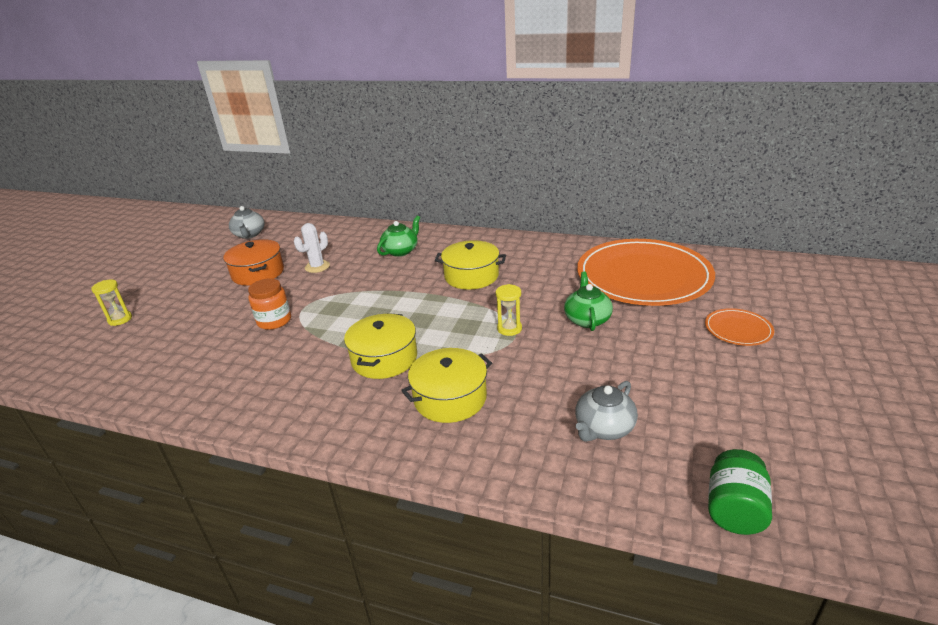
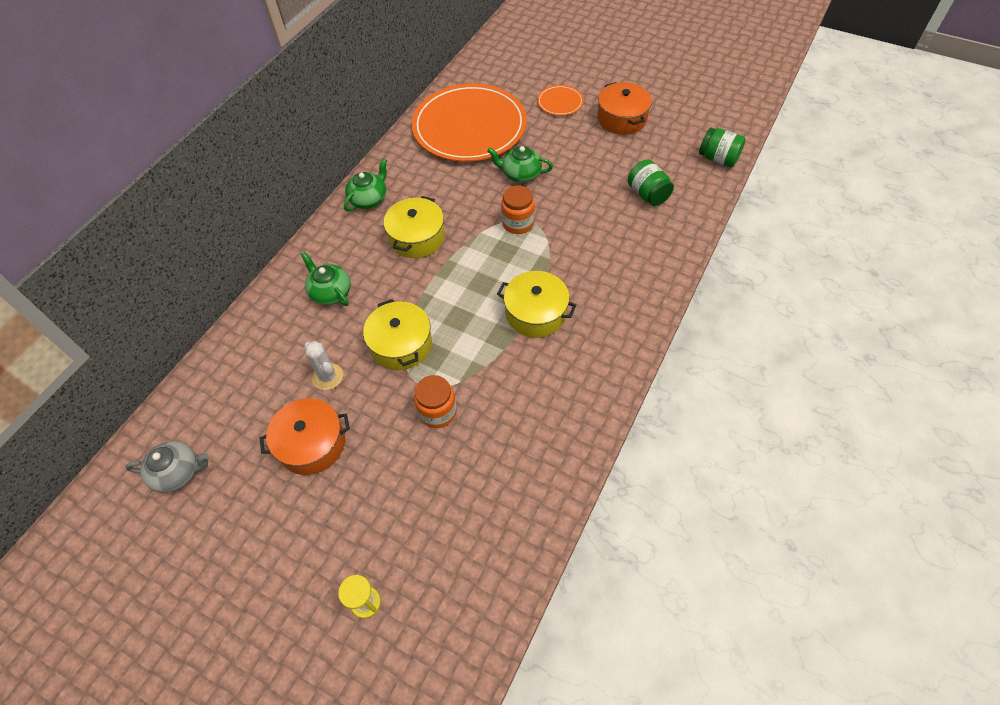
camera: 80 degrees left, 25 degrees up
yellow pot [401,348,492,423] -> yellow pot moved to [363,299,432,370]
yellow hourglass [496,284,522,336] -> orange jar [501,185,535,234]
grey teapot [575,381,638,442] -> green jar [628,160,674,206]
none -> green teapot [344,158,387,211]
none -> orange pot [597,82,652,135]

